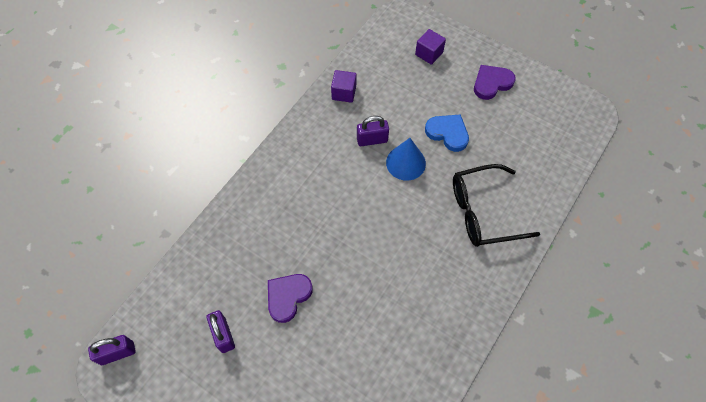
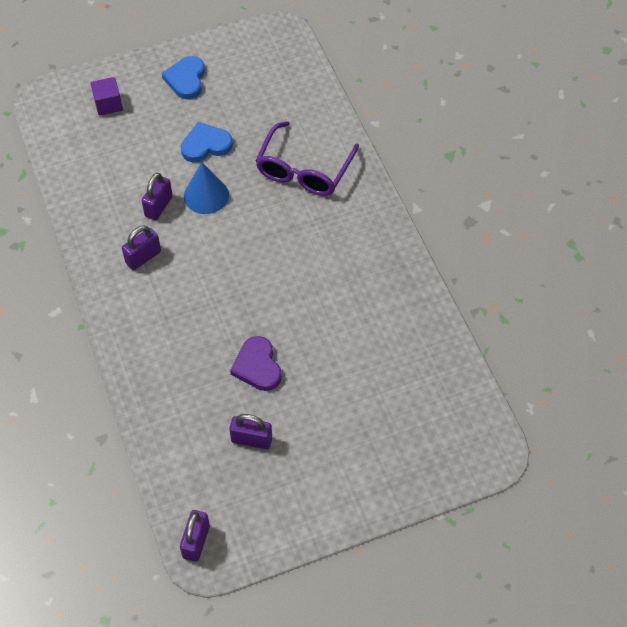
camera: 55 degrees left, 5 degrees down
purple cube [331,70,356,103] -> none
black glasses [453,164,540,247] -> purple glasses [255,121,359,196]
purple heart [474,65,516,100] -> blue heart [162,56,205,99]
none -> purple padlock [122,226,161,270]

